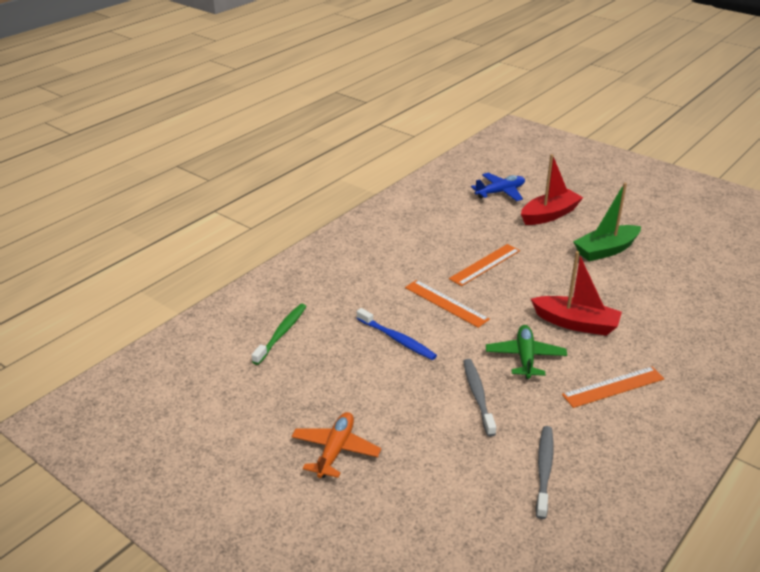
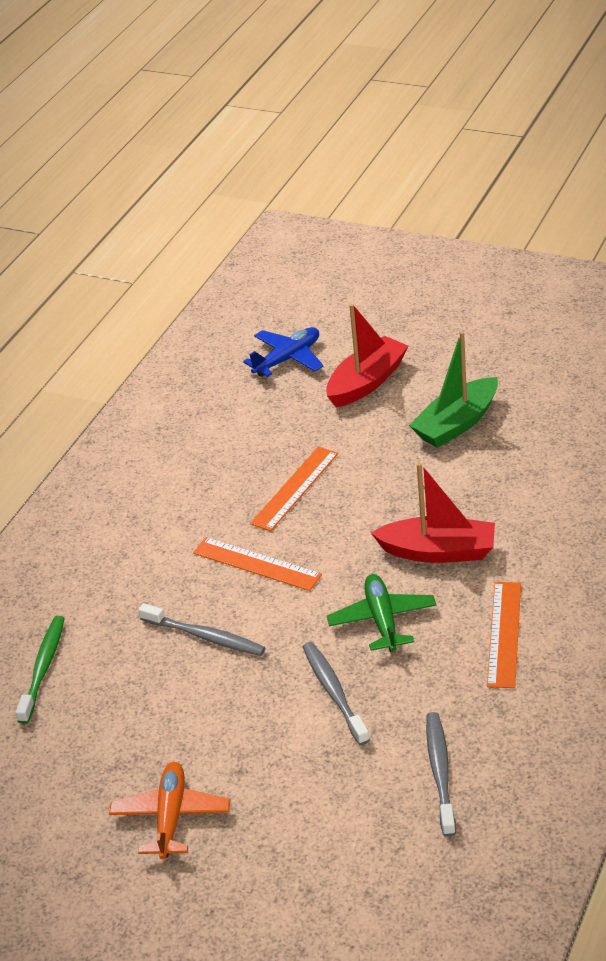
camera: 10 degrees left, 5 degrees up
blue toothbrush [356,308,437,360] -> grey toothbrush [139,603,266,656]
orange ruler [562,367,665,408] -> orange ruler turned 45 degrees counterclockwise [487,582,521,688]

